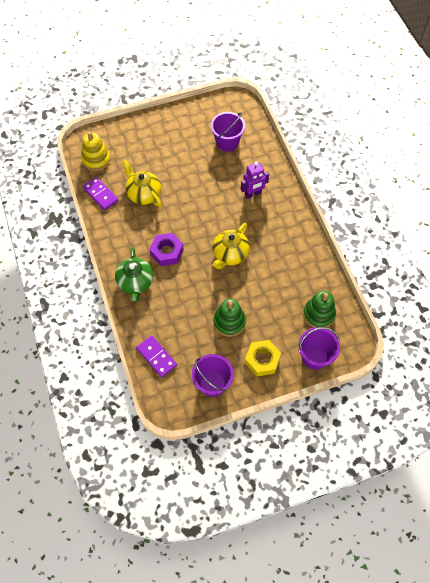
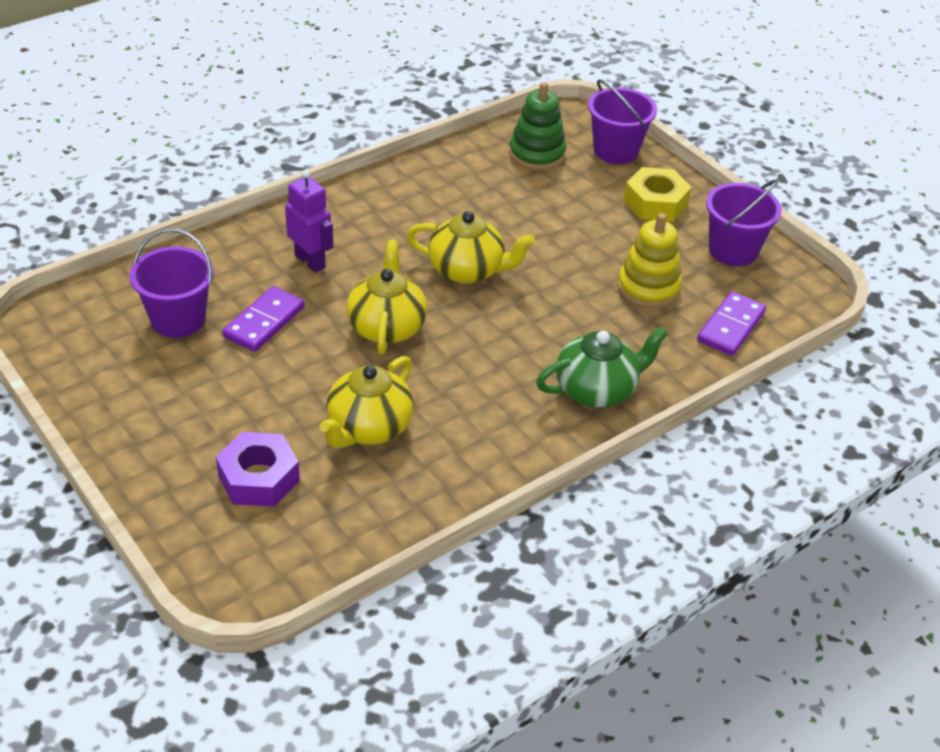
camera: 110 degrees left, 20 degrees down
yellow stacking toy [81,132,111,171] -> yellow stacking toy moved to [617,213,682,308]
purple domino [82,177,118,210] -> purple domino moved to [222,286,305,352]
purple nut [149,233,184,266] -> purple nut moved to [216,432,300,507]
green stacking toy [214,299,246,337] -> none
none -> yellow teapot [346,240,427,354]

